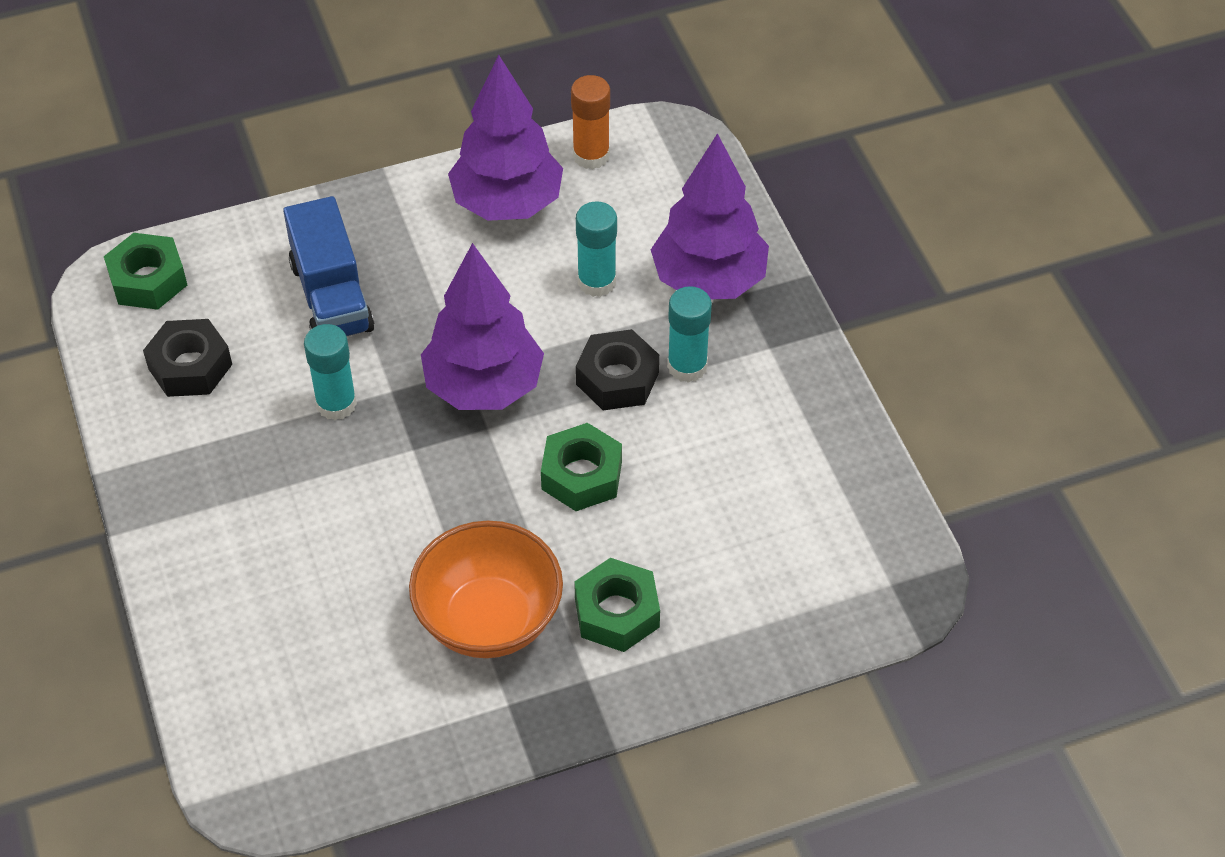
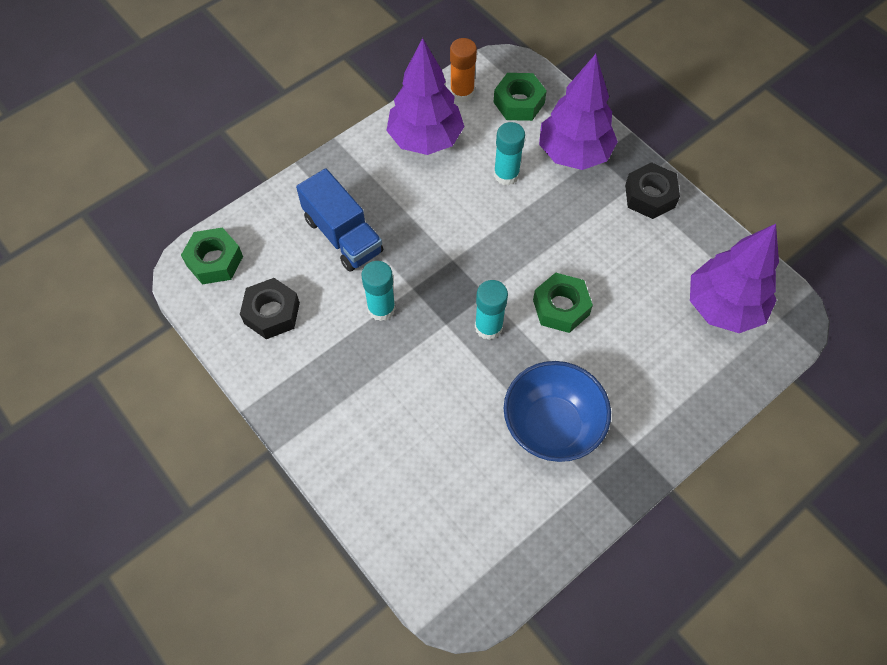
camera: 20 degrees left, 10 degrees up
orange bowl [409,521,563,658] -> blue bowl [504,361,611,462]
purple tree [421,243,544,410] -> purple tree moved to [690,224,779,333]
green nut [574,558,660,652] -> green nut moved to [493,73,547,121]
black nut [576,329,659,410] -> black nut moved to [625,162,680,219]
turquoise glue stick [667,286,712,383] -> turquoise glue stick moved to [475,280,508,340]

